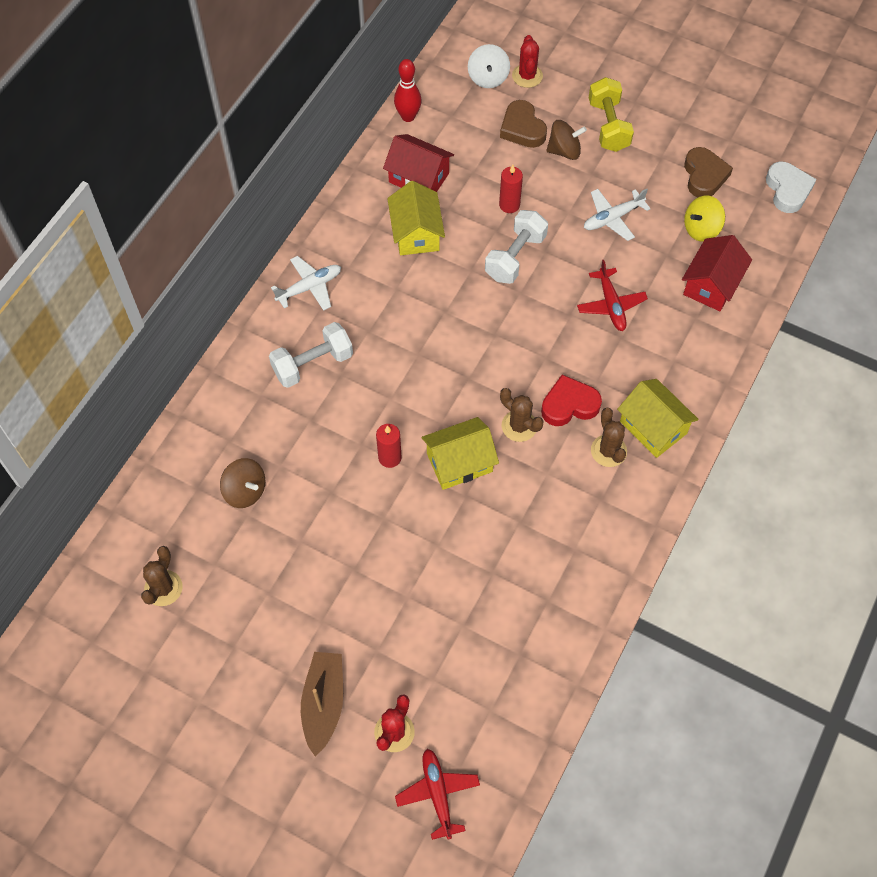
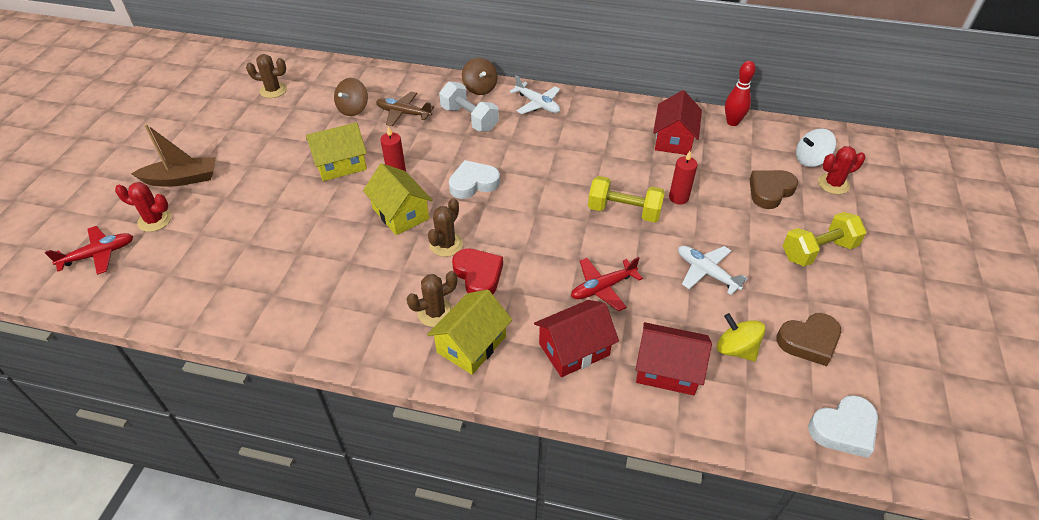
camera: 75 degrees right, 15 degrees down
yellow house [387,181,445,255] -> yellow house moved to [306,122,367,181]
white dumbbell [485,210,548,284] -> yellow dumbbell [588,176,665,223]
brown spinning top [546,120,587,160] -> brown spinning top moved to [462,58,498,95]
none -> brown plane [376,92,434,126]
none -> white heart [449,160,500,199]
none -> red house [534,300,619,377]

